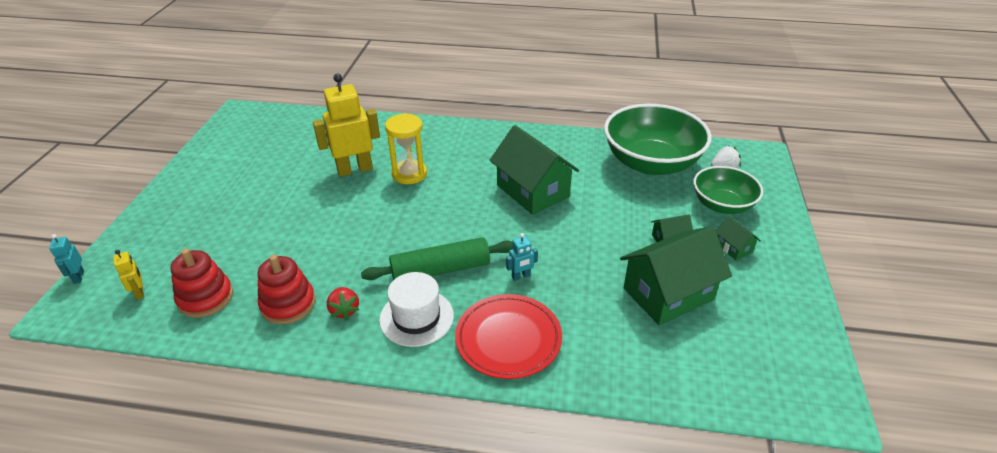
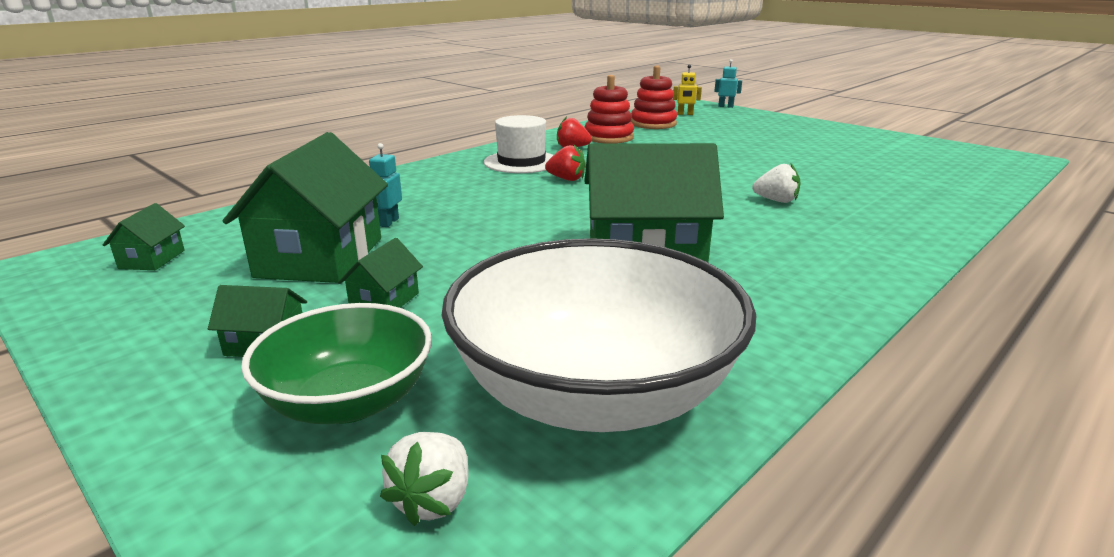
camera: 125 degrees right, 15 degrees down
yellow robot [313,74,380,177] -> none
green rolling pin [361,237,513,280] -> red strawberry [545,145,586,181]
yellow hourglass [385,113,427,184] -> white strawberry [752,164,801,203]
red plate [455,294,562,379] -> none
turquoise robot [506,233,538,281] -> turquoise robot moved to [369,143,402,227]
green bowl [604,104,712,175] -> white bowl [441,238,756,432]
none -> green house [103,203,185,270]

